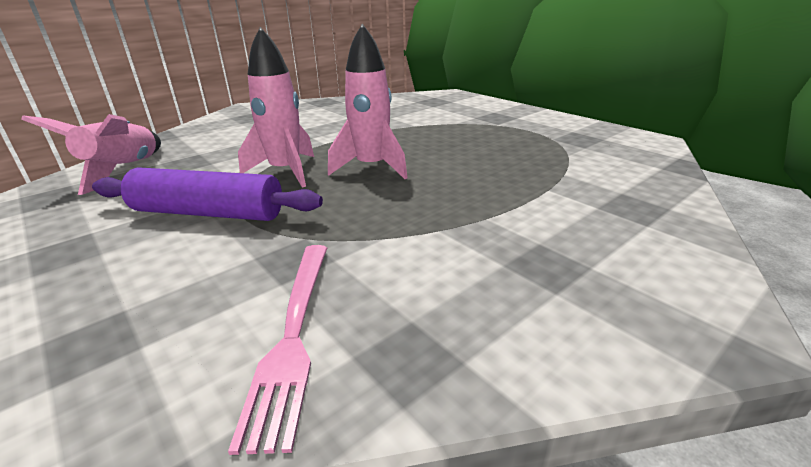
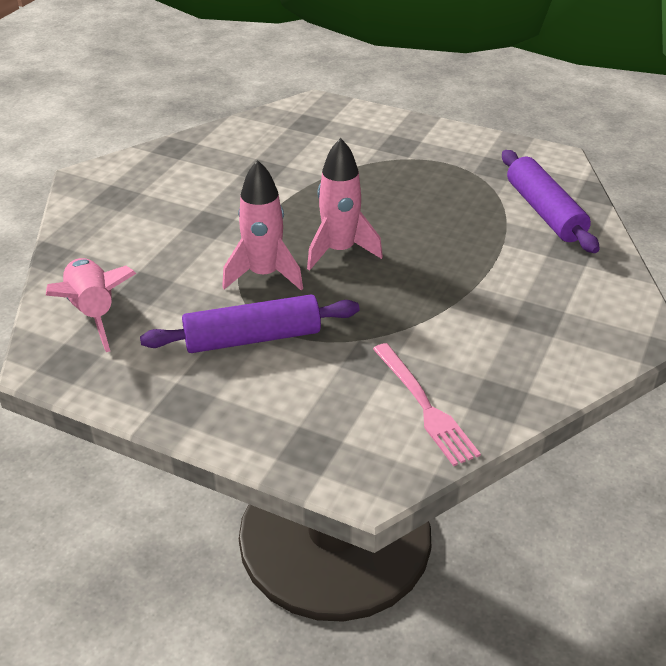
camera: 25 degrees left, 10 degrees up
none -> purple rolling pin [502,150,600,253]

